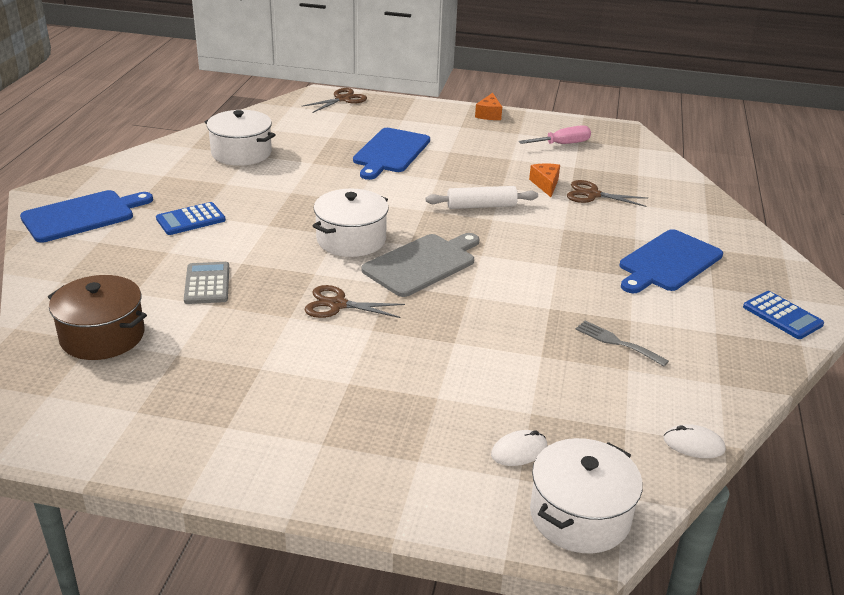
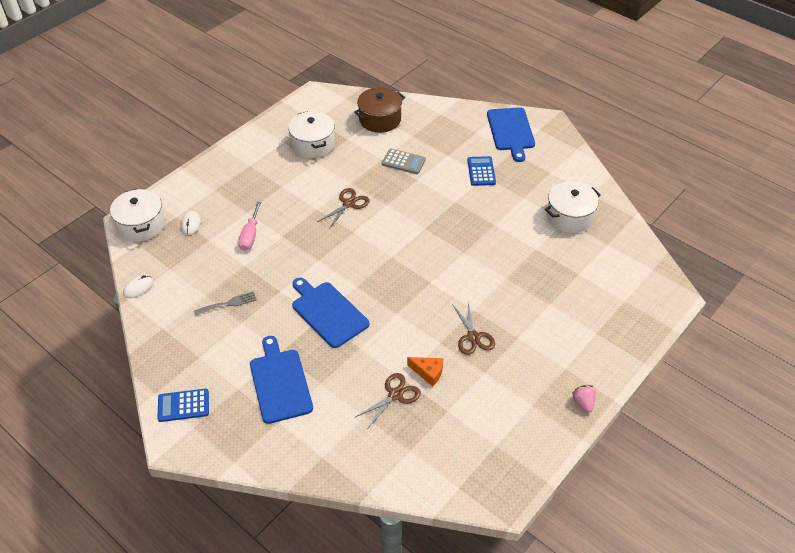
camera: 120 degrees right, 15 degrees up
brown scissors [301,88,367,113] -> brown scissors moved to [452,302,495,355]
white pot [312,189,389,257] -> white pot moved to [288,111,335,158]
blue cutting board [353,128,430,180] -> blue cutting board moved to [292,278,370,348]
grey cutting board [361,233,479,297] -> none
white rolling pin [426,186,538,209] -> none
orange cheese [475,93,502,120] -> pink strawberry [572,385,596,412]
pink screwdriver [519,125,591,144] -> pink screwdriver moved to [238,202,261,251]

